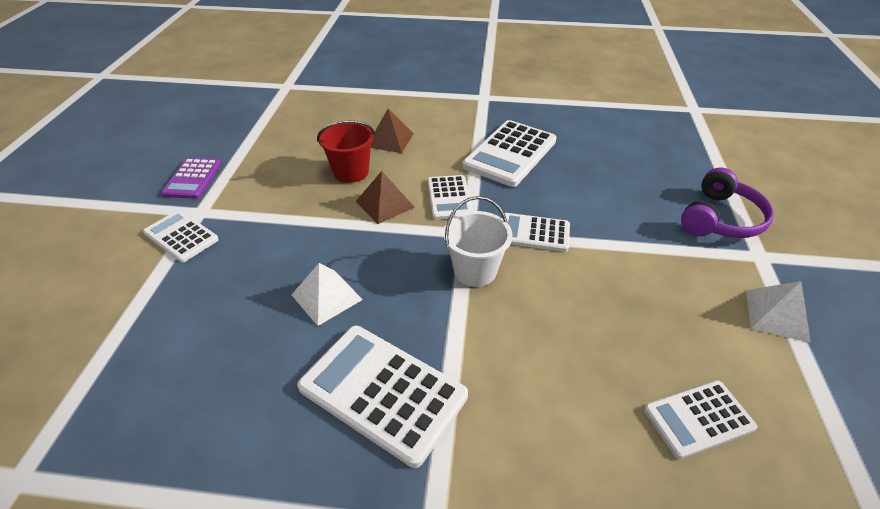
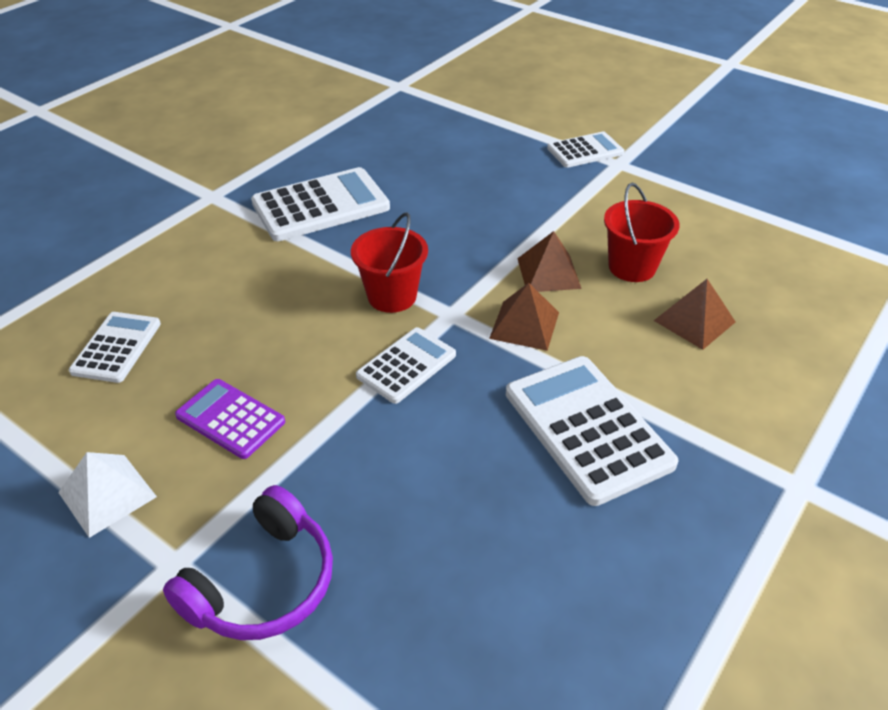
camera: 120 degrees right, 0 degrees up
purple calculator [161,158,222,199] -> purple calculator moved to [175,379,285,459]
white pyramid [292,263,363,326] -> none
white calculator [427,175,473,220] -> brown pyramid [489,283,559,351]
white bucket [443,196,513,287] -> red bucket [351,212,428,313]
purple headphones [681,168,774,238] -> purple headphones turned 120 degrees counterclockwise [163,485,333,640]

